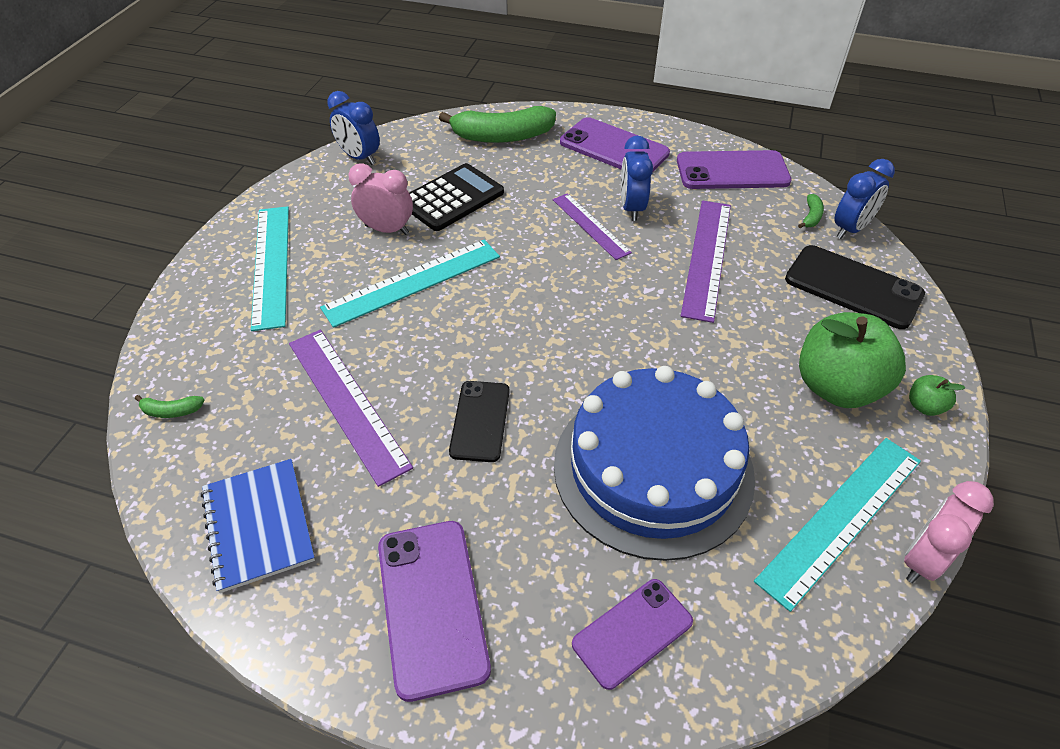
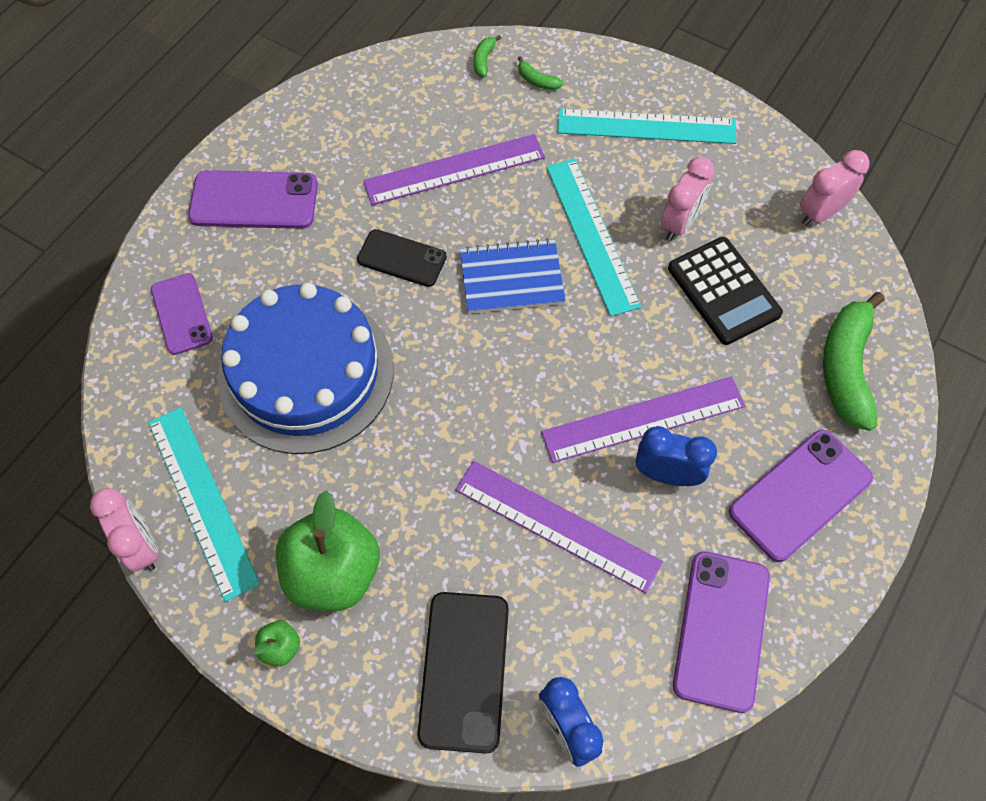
camera: 105 degrees right, 15 degrees up
blue notebook [201,459,315,593] -> blue notebook moved to [460,238,566,313]
blue clock [327,91,380,165] -> pink clock [800,150,869,226]
purple ruler [553,193,632,260] -> purple ruler [541,377,745,463], size x1.55
black phone [785,245,925,329] -> black phone turned 45 degrees counterclockwise [417,592,509,754]
green banana [798,194,824,228] -> green banana moved to [518,56,563,90]

